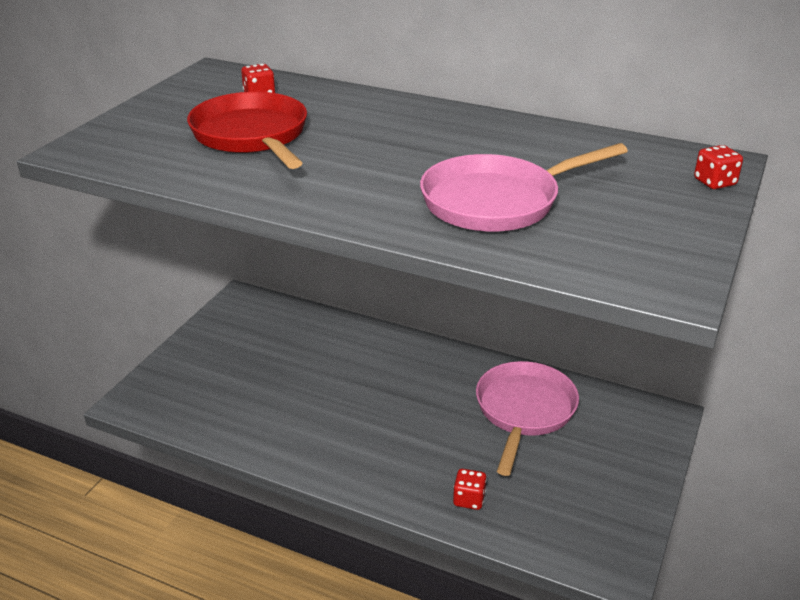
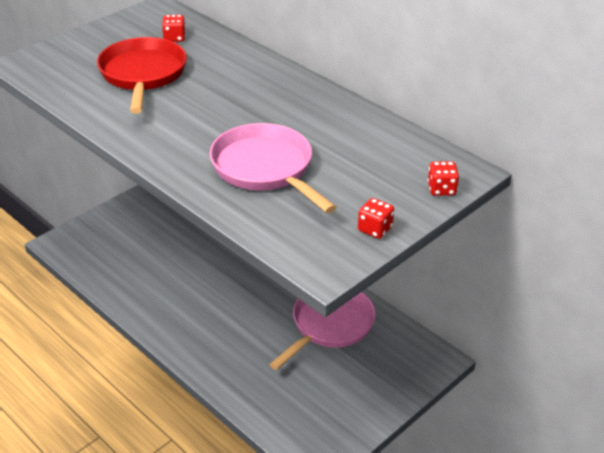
camera: 20 degrees right, 5 degrees up
pink pan [420,143,628,232] -> pink pan turned 60 degrees clockwise [210,123,336,213]
red dice [453,469,487,510] -> red dice moved to [358,198,394,239]

